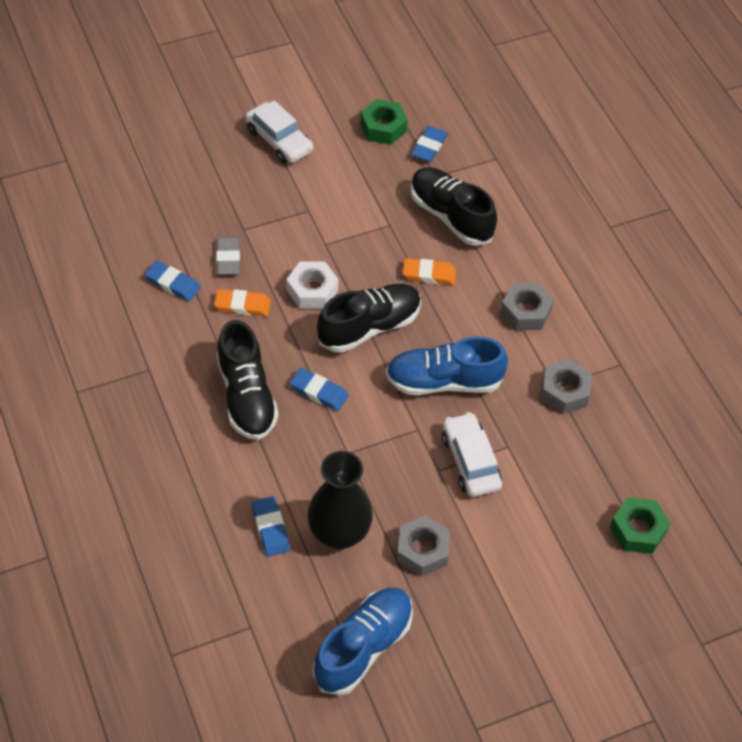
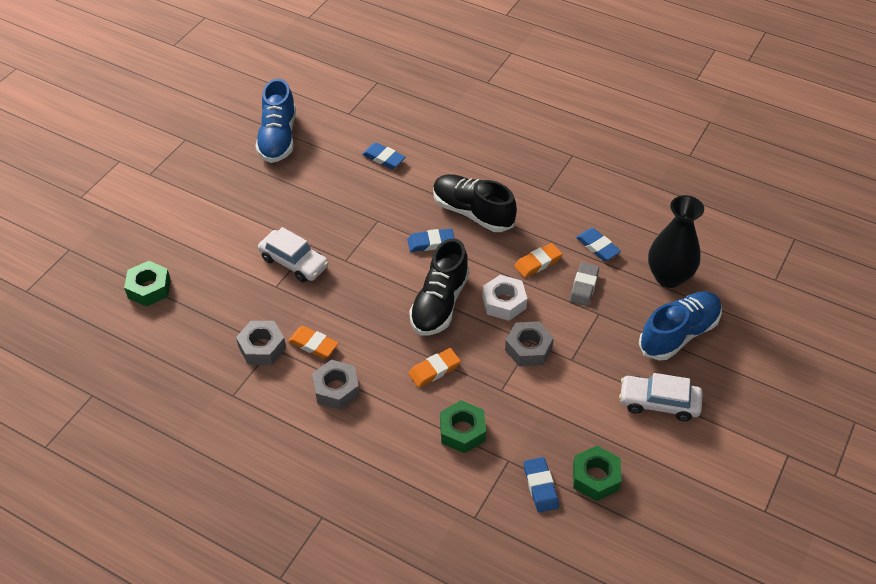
camera: 145 degrees right, 5 degrees down
blue eraser [145,261,201,301] -> blue eraser turned 60 degrees clockwise [576,228,621,261]
grey eraser [216,237,240,275] -> grey eraser turned 60 degrees clockwise [570,262,599,306]
black vase [307,451,373,549] -> black vase moved to [648,195,704,288]
blue shoe [386,336,508,395] -> blue shoe moved to [639,291,722,360]
grey nut [397,515,450,576] -> grey nut moved to [505,321,554,367]
black shoe [410,167,497,246] -> green nut [440,400,486,453]
none -> orange eraser [288,326,339,359]

